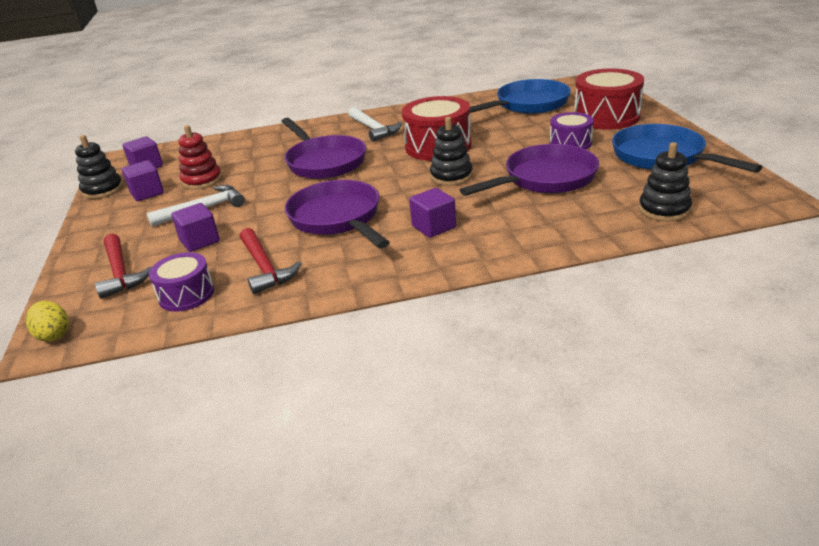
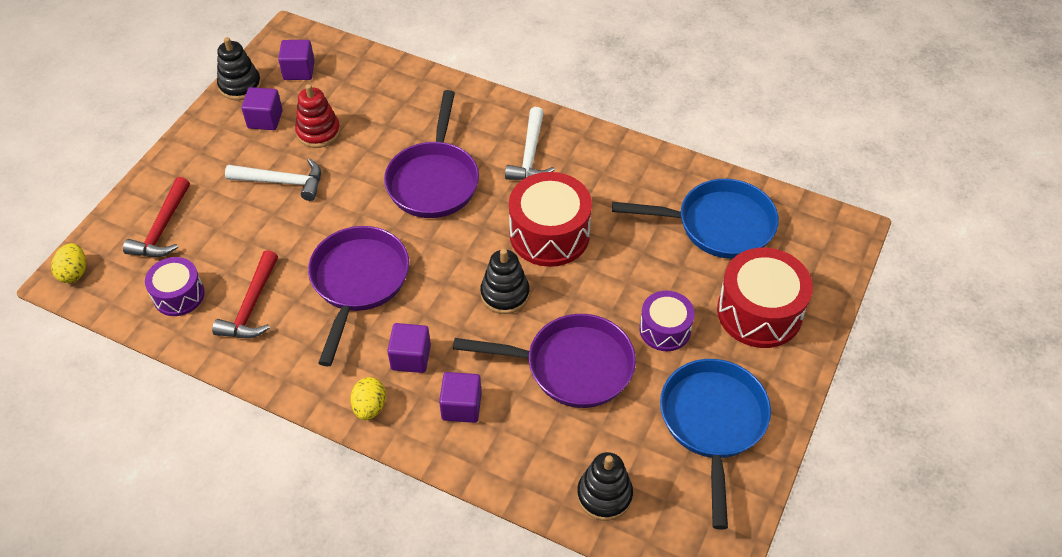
camera: 35 degrees right, 20 degrees up
purple cube [171,203,220,252] -> purple cube moved to [439,372,482,423]
none -> yellow egg [351,377,386,420]

